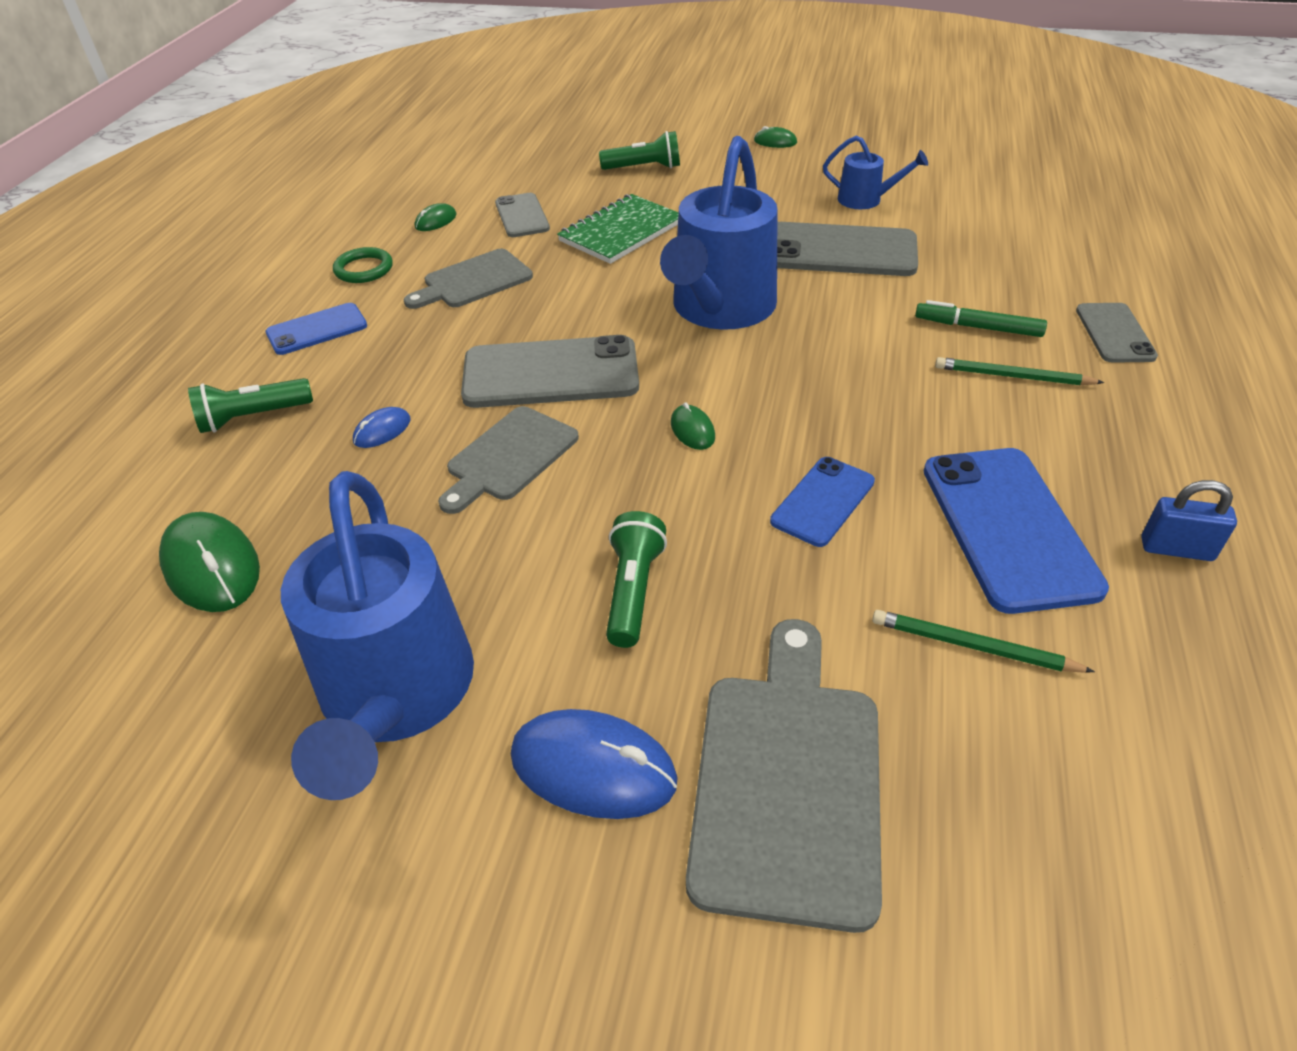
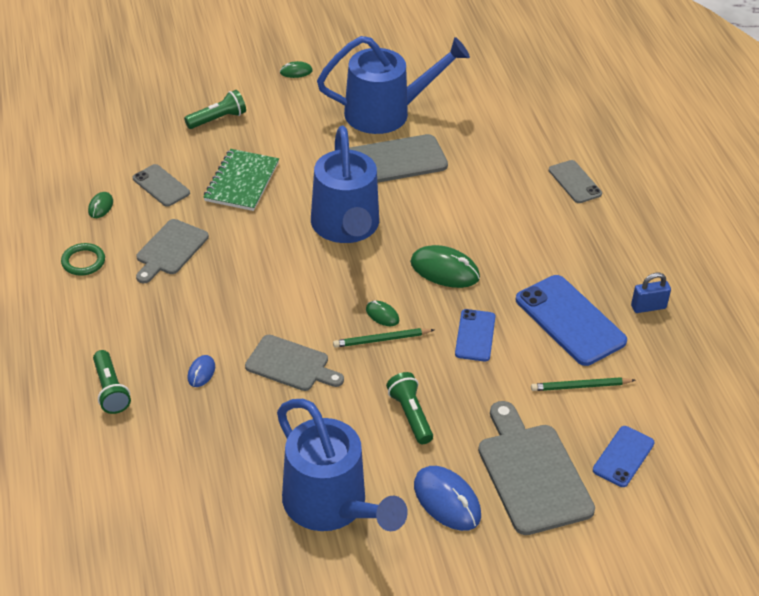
camera: 30 degrees left, 0 degrees up
green mouse [159,512,260,612] -> green mouse moved to [410,245,480,288]
green flashlight [188,378,313,433] -> green flashlight turned 60 degrees counterclockwise [93,350,131,414]
blue phone [266,303,367,355] -> blue phone moved to [593,426,655,487]
grey cutting board [438,406,579,514] -> grey cutting board turned 75 degrees counterclockwise [245,335,344,391]
grey phone [461,335,639,408] -> none
blue mouse [511,709,678,819] -> blue mouse turned 60 degrees clockwise [414,466,481,531]
blue watering can [823,136,928,209] -> blue watering can [317,36,470,134], size x2.13
green marker [915,300,1047,337] -> none
green pencil [935,357,1104,385] -> green pencil moved to [333,328,434,348]

